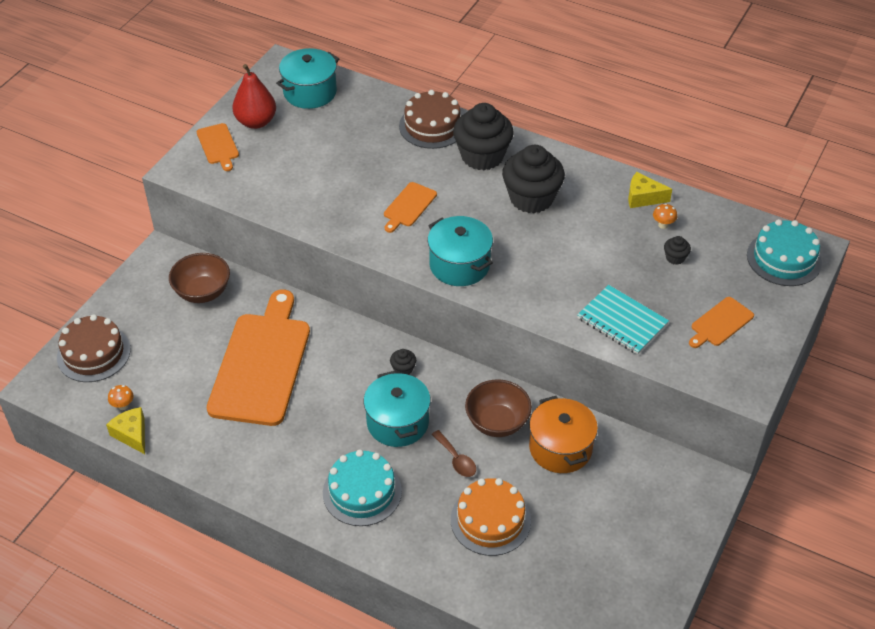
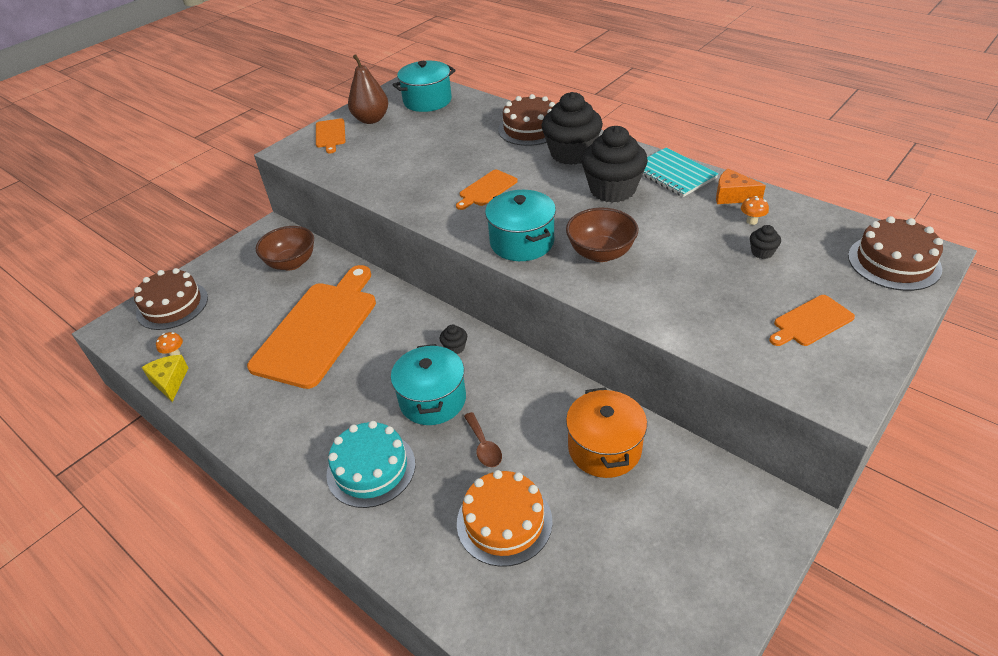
camera: 15 degrees right, 5 degrees down
red pear [232,64,276,129] -> brown pear [348,54,388,124]
brown bowl [465,379,532,437] -> brown bowl moved to [566,208,638,262]
turquoise notebook [577,285,669,355] -> turquoise notebook moved to [643,148,718,197]
yellow cheese [628,172,672,208] -> orange cheese [716,169,766,204]
turquoise cake [747,219,822,286] -> brown cake [848,216,943,291]

